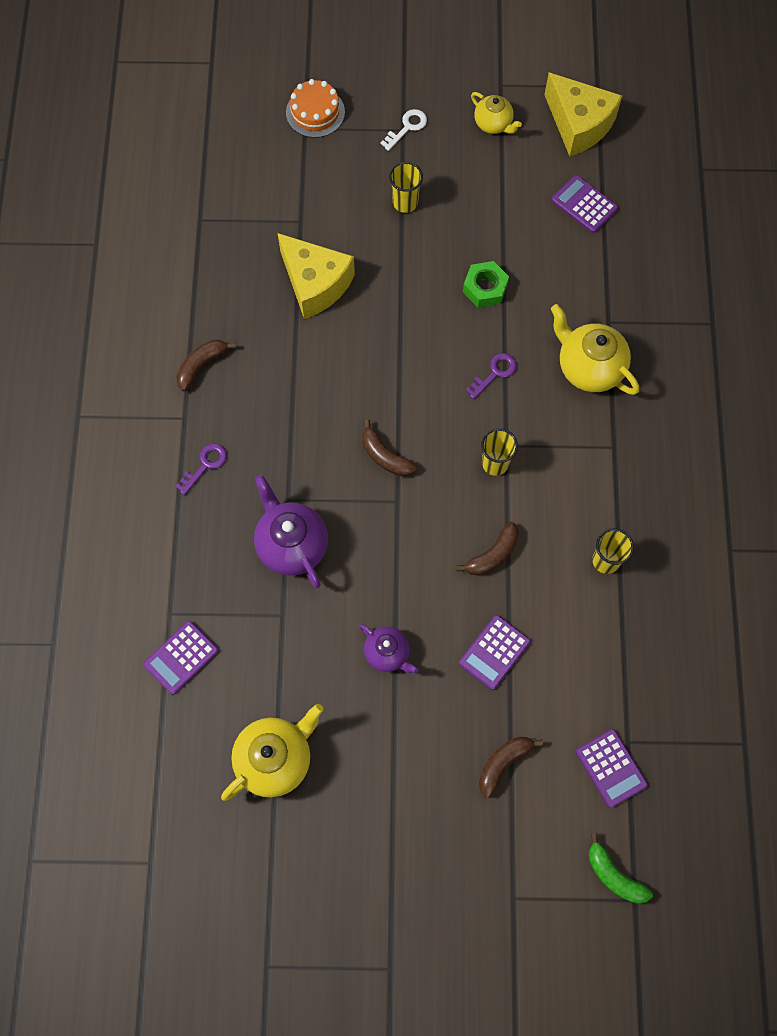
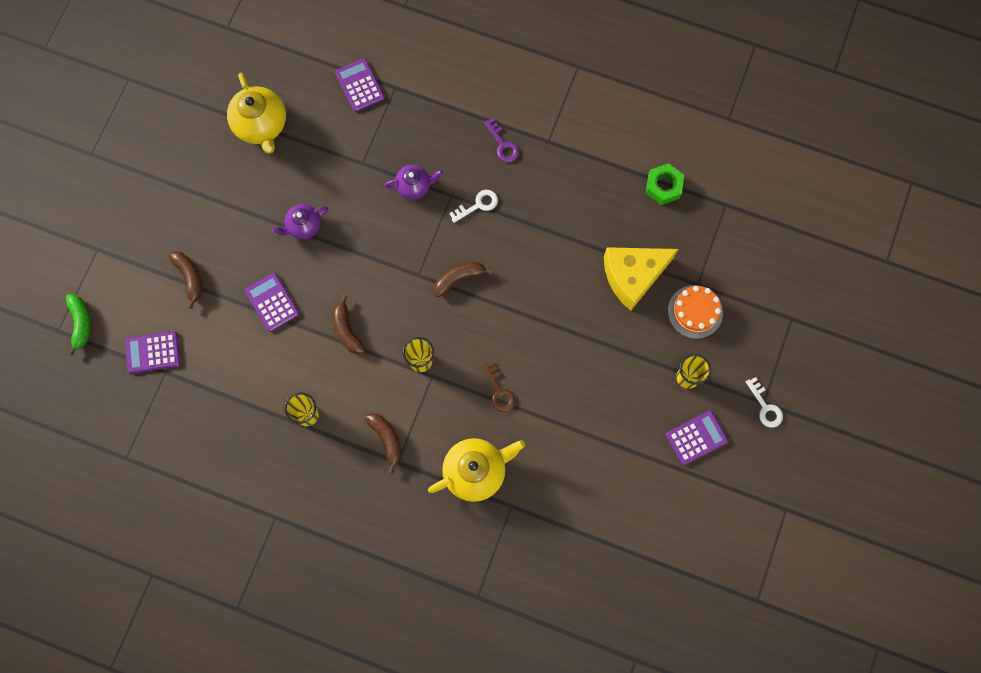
camera: 110 degrees right, 5 degrees up
brown banana [176,339,236,391] -> brown banana moved to [365,413,402,474]
purple teapot [254,475,328,588] -> purple teapot [384,165,443,200], size x0.60
orange cake [286,79,345,138] -> orange cake moved to [668,285,723,339]
green nut [463,261,509,308] -> green nut moved to [646,163,684,205]
purple key [465,353,517,399] -> brown key [482,361,515,412]
yellow teapot [471,92,522,134] -> none
yellow cheese [544,73,622,156] -> none
purple calculator [552,175,618,233] -> purple calculator moved to [666,411,728,465]
green banana [589,833,653,904] -> green banana turned 105 degrees clockwise [66,294,91,355]
none -> white key [449,190,498,223]

